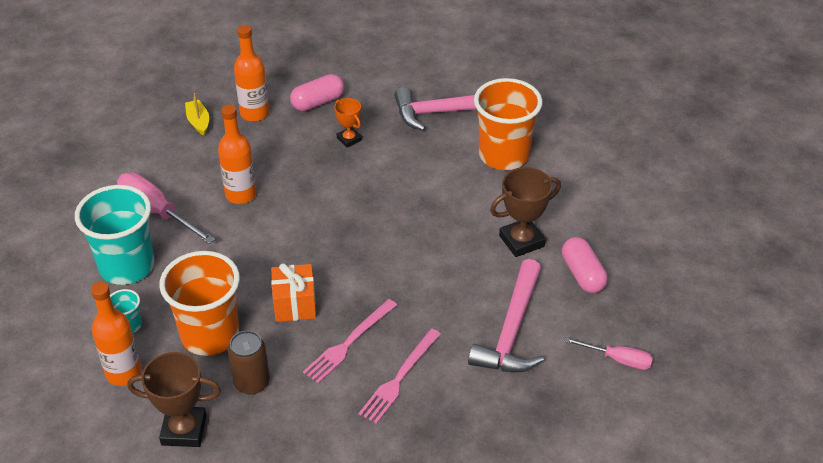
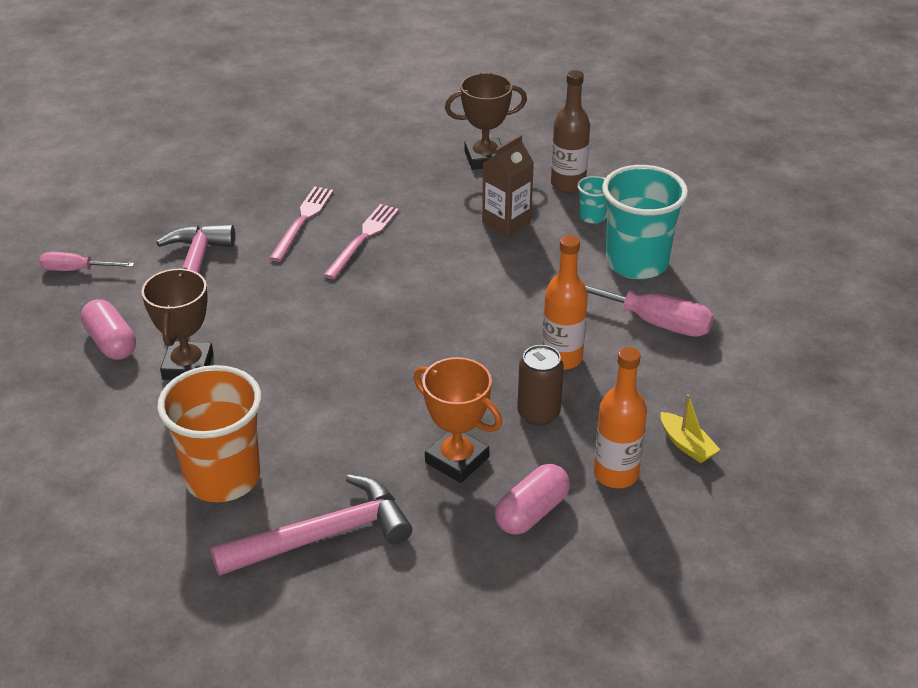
camera: 165 degrees right, 5 degrees down
orange bottle [91,282,142,386] -> brown bottle [551,70,590,193]
orange cup [159,251,240,356] -> brown carton [482,135,534,237]
brown can [228,331,270,395] -> brown can moved to [517,345,564,426]
orange gift [271,263,316,322] -> none
orange trophy [334,98,362,148] -> orange trophy [414,357,502,483], size x1.70
brown trophy [490,167,561,257] -> brown trophy turned 45 degrees counterclockwise [142,268,213,380]

